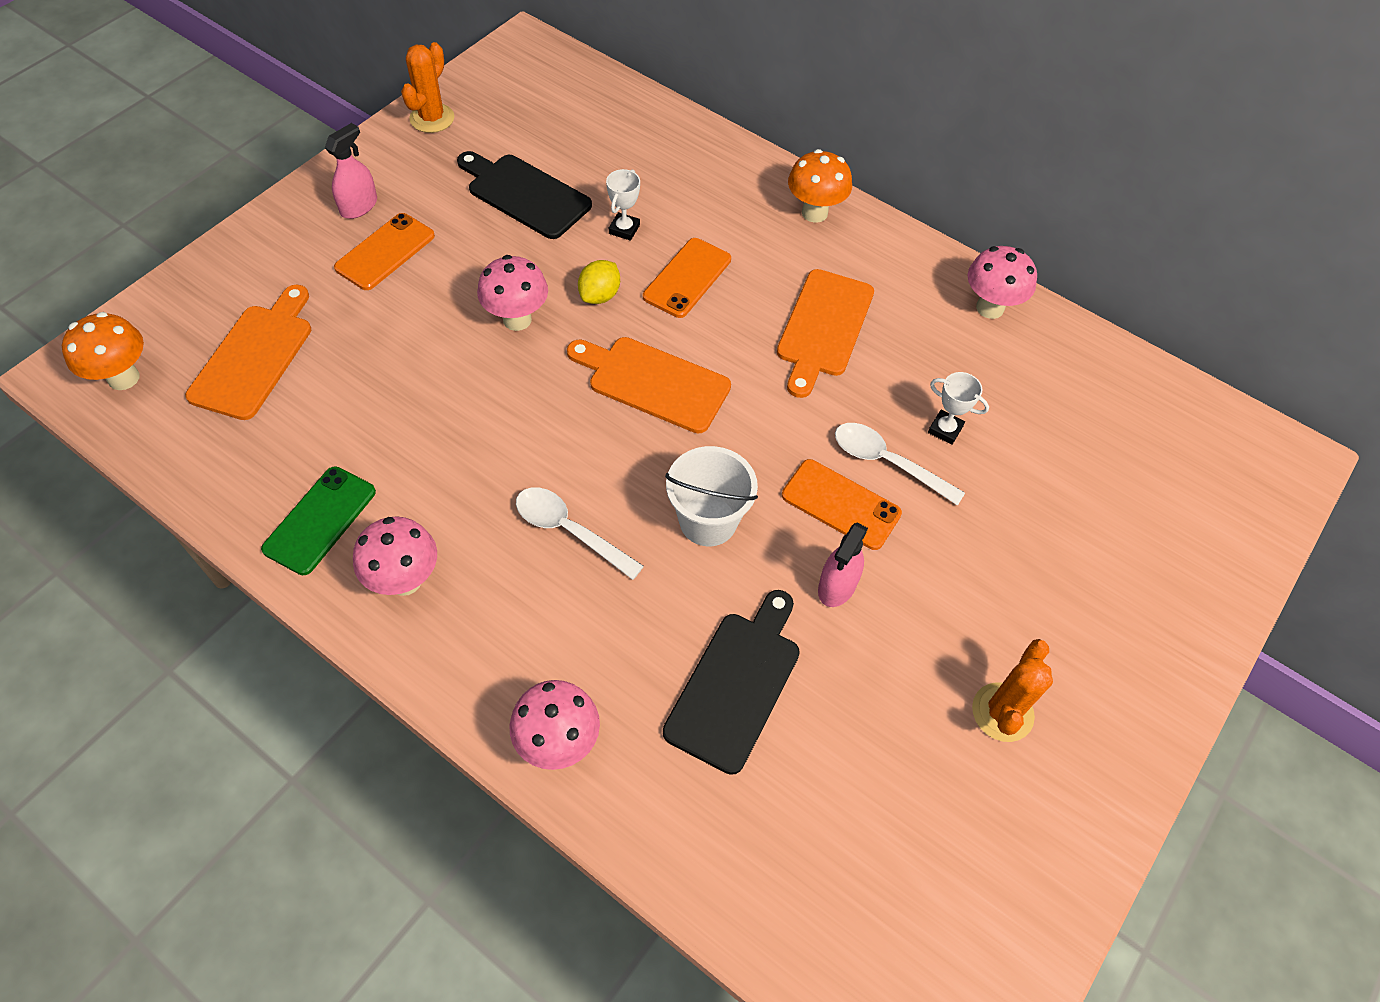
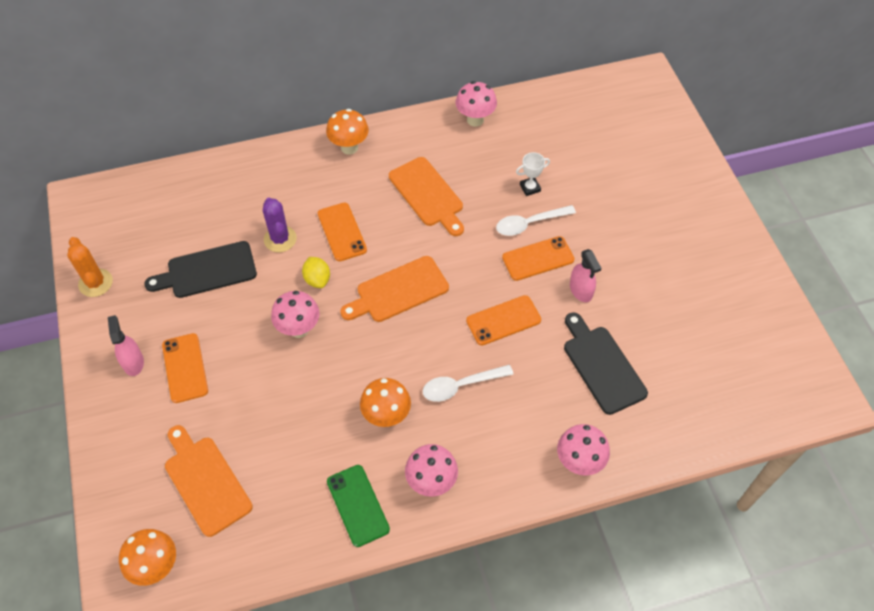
camera: 50 degrees left, 0 degrees up
white trophy [606,169,640,241] -> purple cactus [263,198,297,252]
white bucket [665,446,758,546] -> orange phone [466,295,541,345]
orange cactus [972,639,1053,742] -> none
none -> orange mushroom [360,378,411,427]

